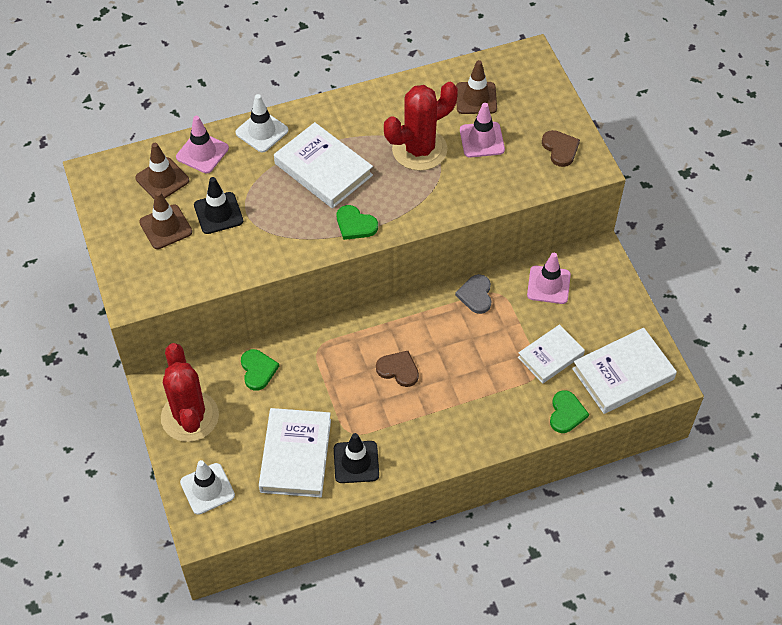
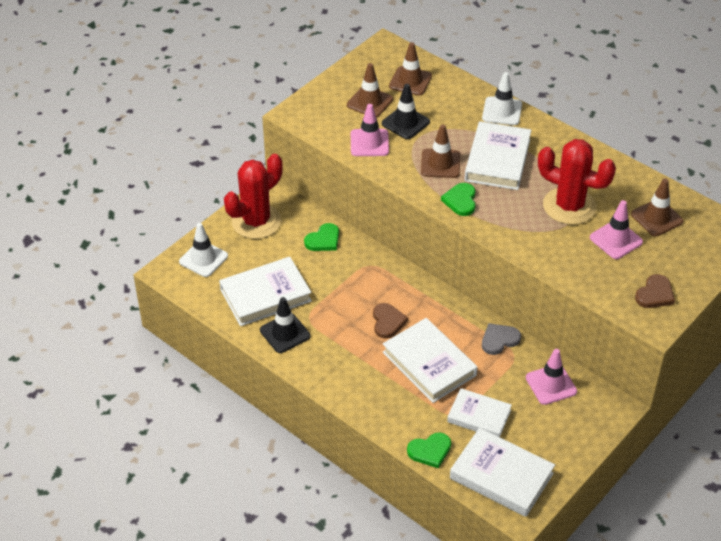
camera: 60 degrees right, 10 degrees down
pink traffic cone [176,116,229,173] -> pink traffic cone moved to [351,104,389,156]
none -> white book [383,318,478,403]
none -> brown traffic cone [421,124,460,178]

